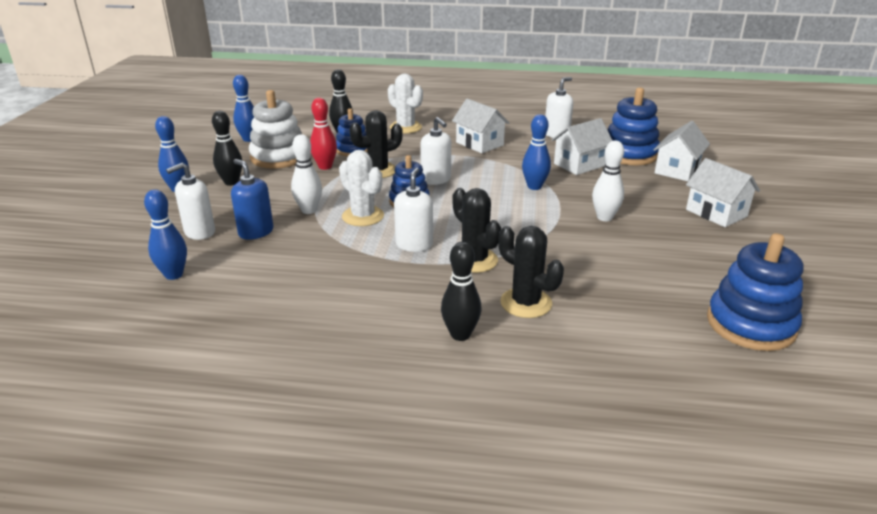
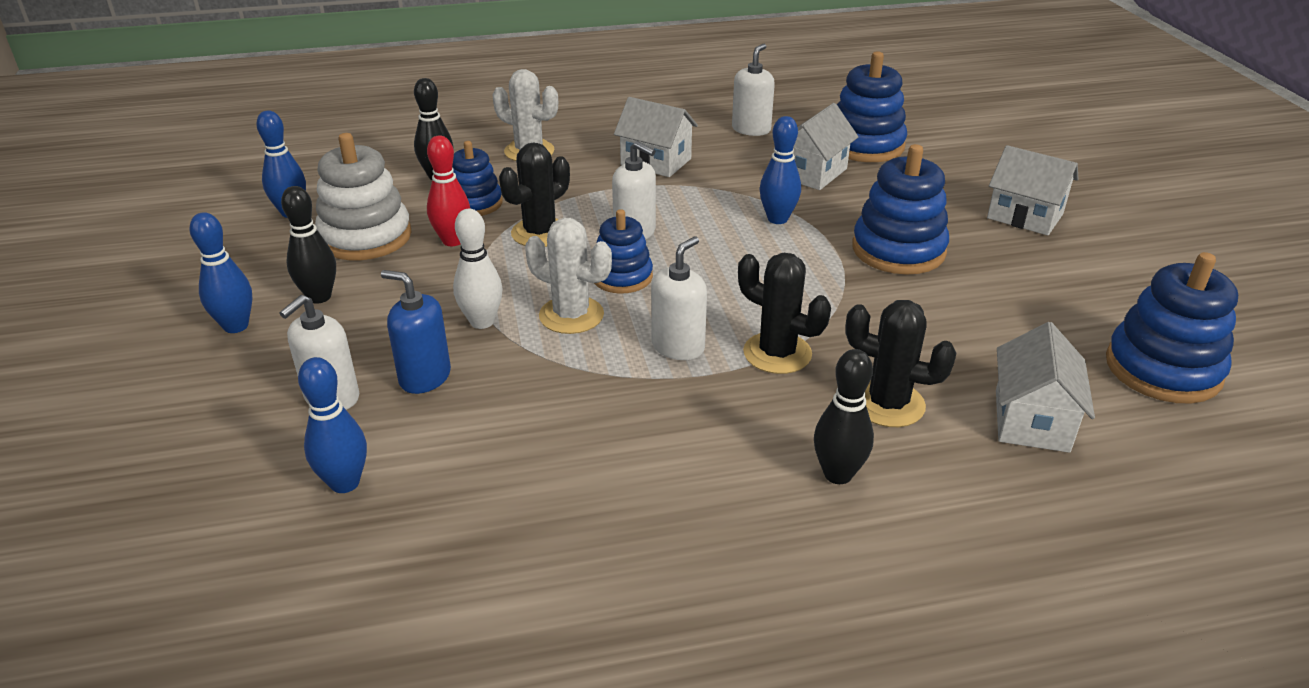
camera: 20 degrees left, 5 degrees up
white soap dispenser [394,168,433,252] -> white soap dispenser turned 45 degrees clockwise [651,237,707,360]
white bowling pin [592,140,624,221] -> blue stacking toy [852,144,949,275]
white house [654,121,710,181] -> white house moved to [996,322,1095,453]

